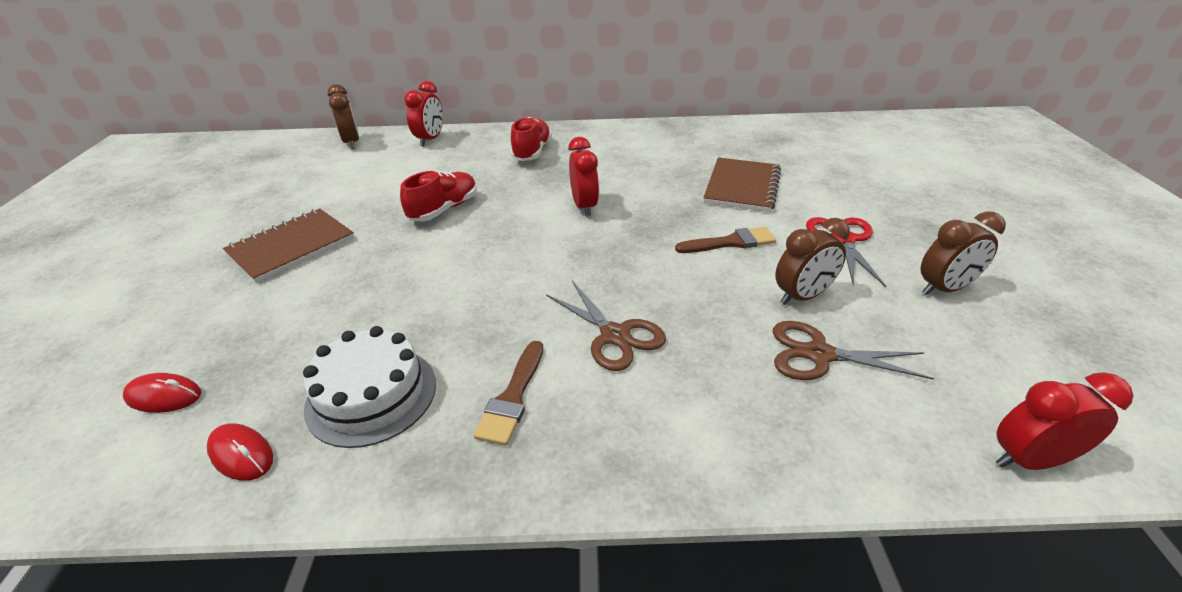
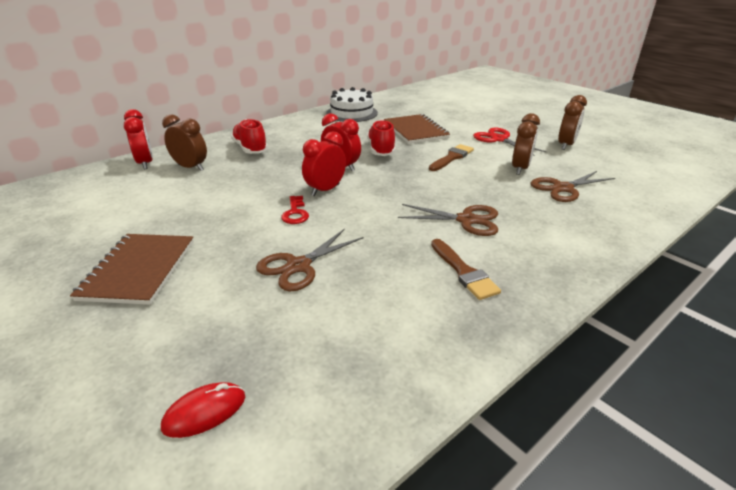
camera: 40 degrees left, 5 degrees down
red mouse [207,423,273,481] -> none
white cake [303,326,436,448] -> white cake moved to [326,87,378,122]
brown clock [328,84,359,149] -> brown clock moved to [162,114,207,171]
red shoe [400,171,477,221] -> red shoe moved to [367,120,395,156]
red clock [996,372,1134,470] -> red clock moved to [302,131,346,196]
none -> brown scissors [256,229,363,291]
none -> red key [281,196,309,224]

